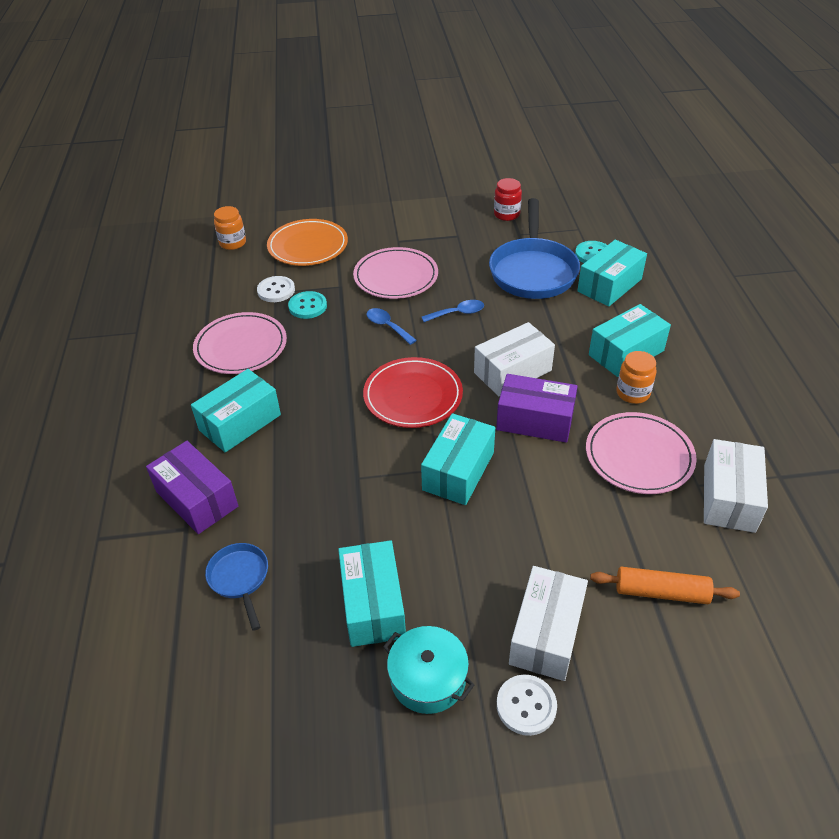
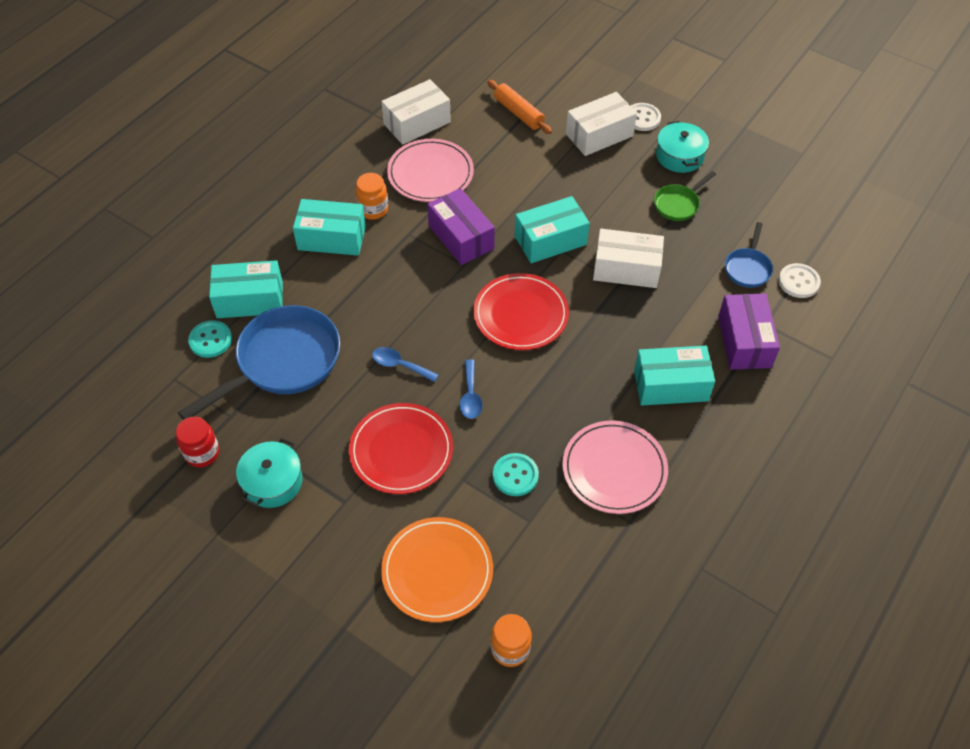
camera: 140 degrees left, 10 degrees up
white button [257,276,295,302] -> white button moved to [779,263,821,298]
turquoise box [338,540,406,647] -> green pan [654,171,716,221]
pink plate [353,247,438,299] -> red plate [349,403,453,494]
white box [474,322,555,396] -> white box moved to [593,229,664,288]
none -> turquoise pot [236,438,303,508]

